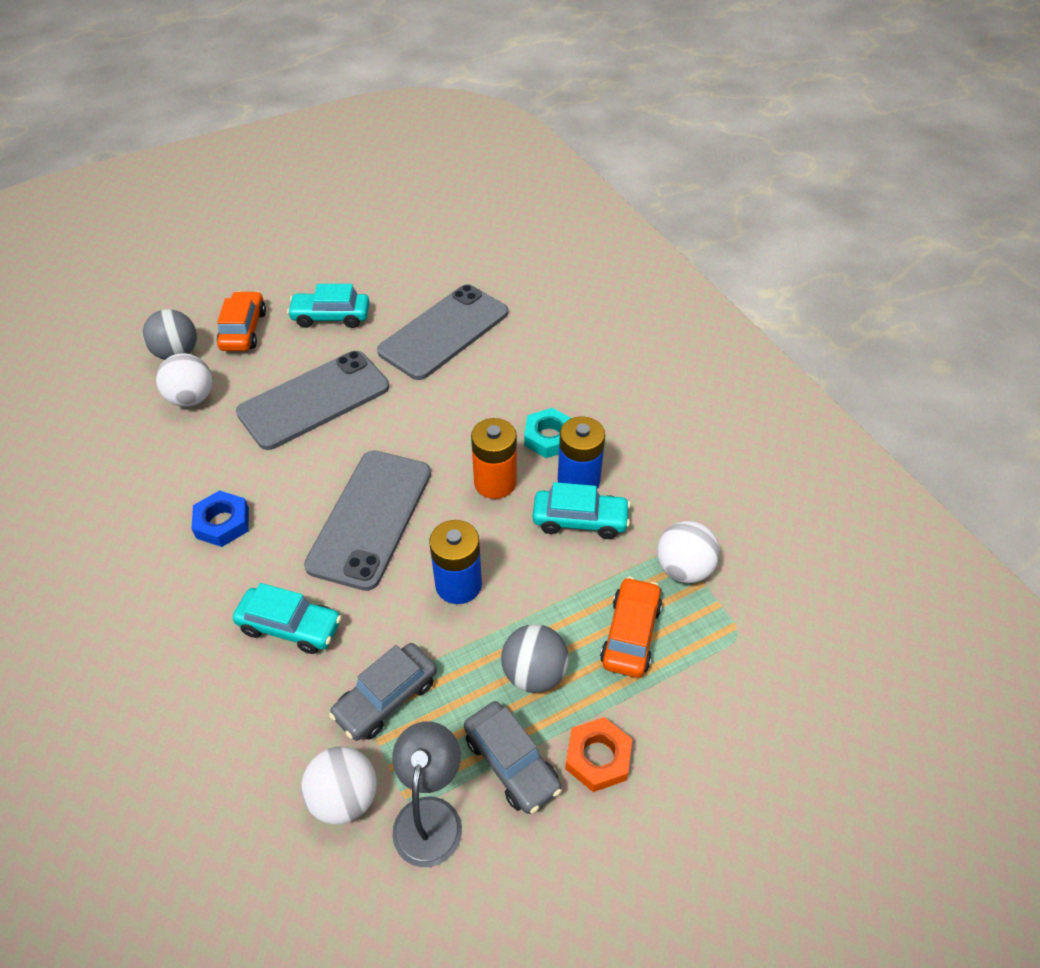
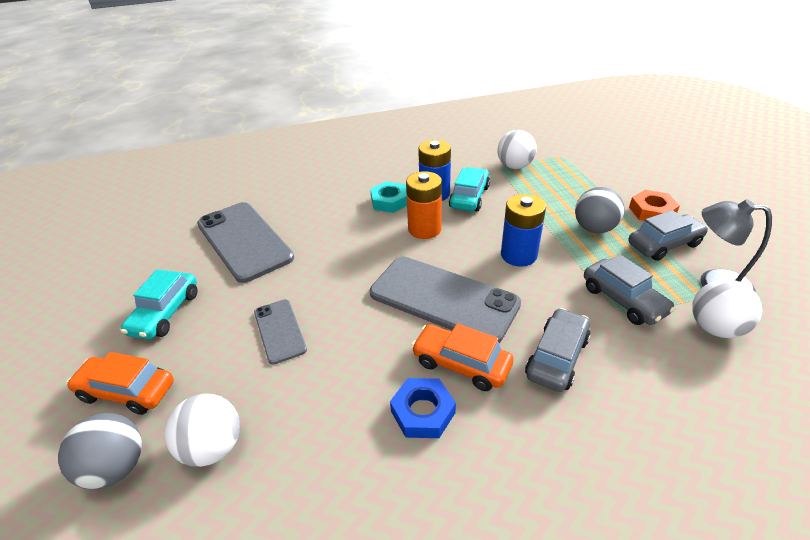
camera: 75 degrees left, 10 degrees down
turquoise car [233,583,342,654] -> grey car [525,308,591,392]
grey phone [236,351,389,450] -> grey phone [254,299,307,365], size x0.53
orange car [600,577,662,678] -> orange car moved to [411,323,513,391]

